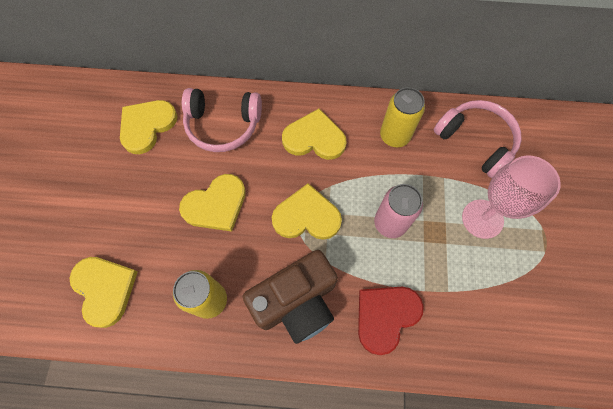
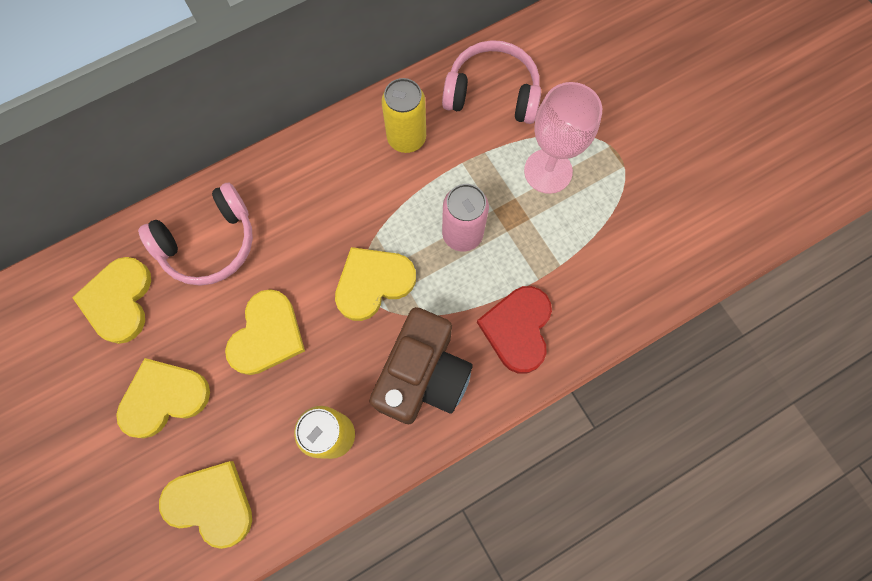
camera: 35 degrees left, 5 degrees up
yellow heart [282,109,347,160] -> yellow heart moved to [116,358,210,438]

